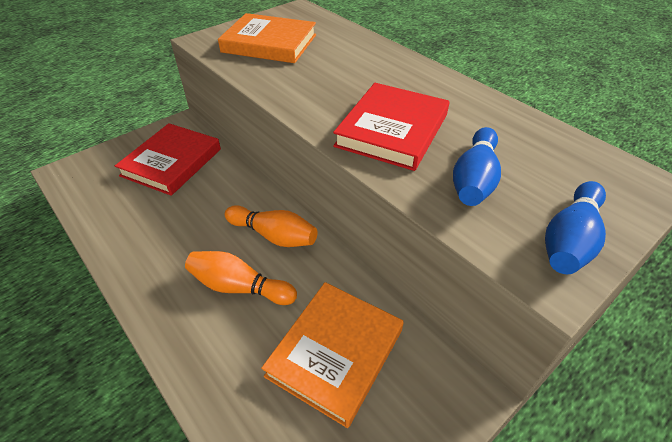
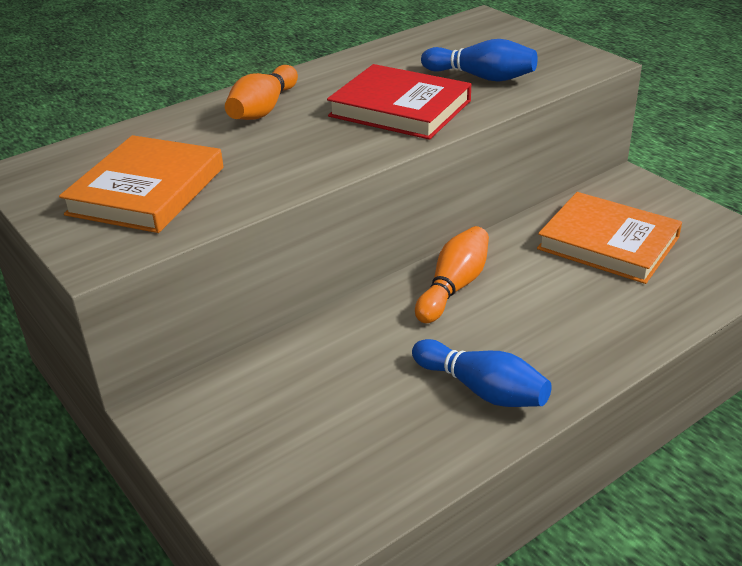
camera: 85 degrees left, 10 degrees down
red book [115,123,221,196] -> none
orange bowling pin [185,251,297,305] -> orange bowling pin moved to [225,65,298,120]
blue bowling pin [545,181,606,274] -> blue bowling pin moved to [412,339,552,407]

